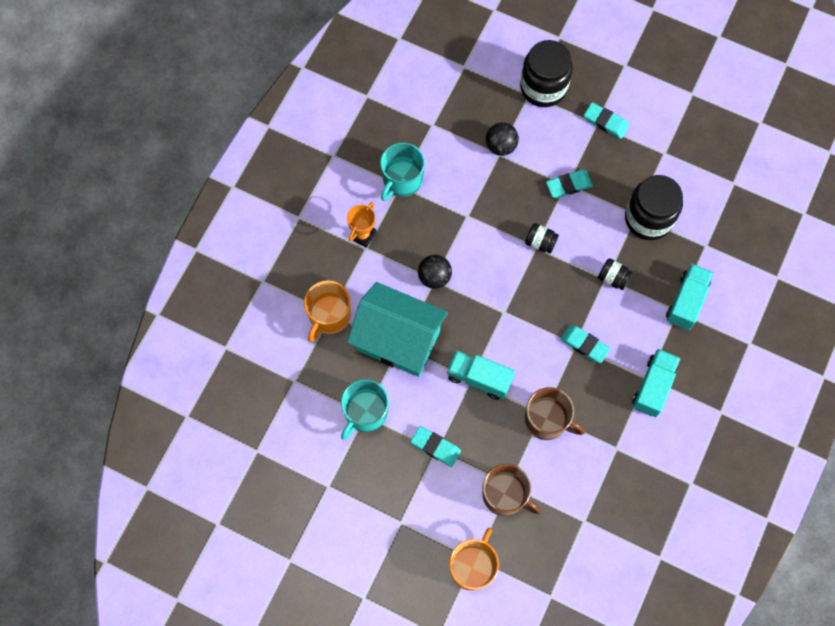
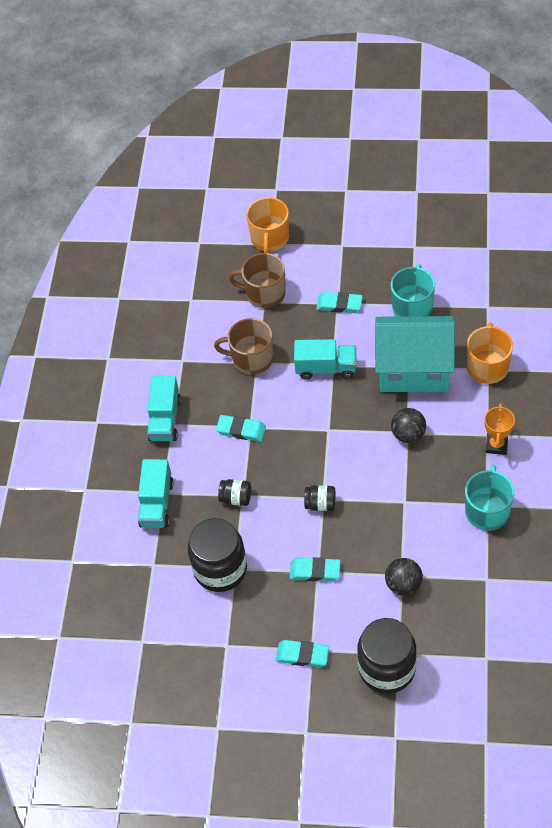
camera: 165 degrees right, 15 degrees down
turquoise eraser [546,170,593,198] -> turquoise eraser turned 45 degrees clockwise [290,557,341,581]

